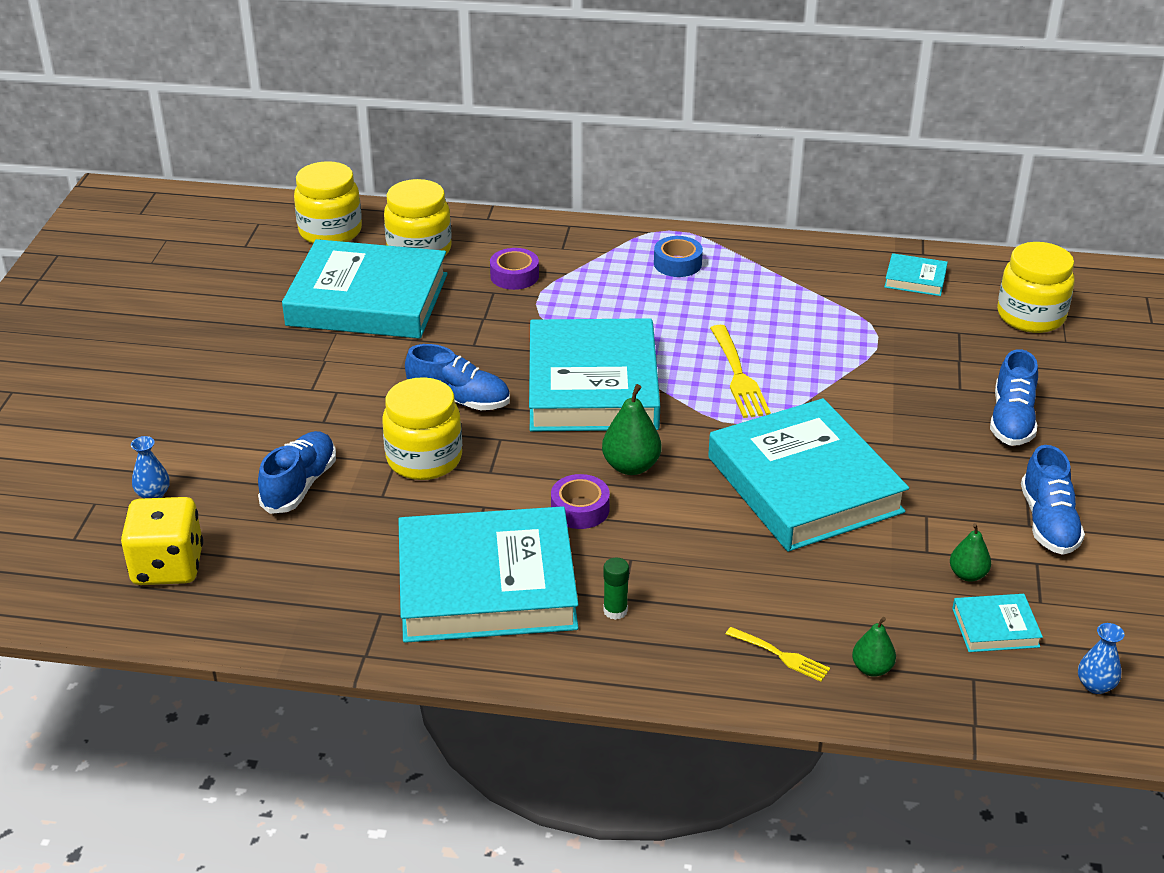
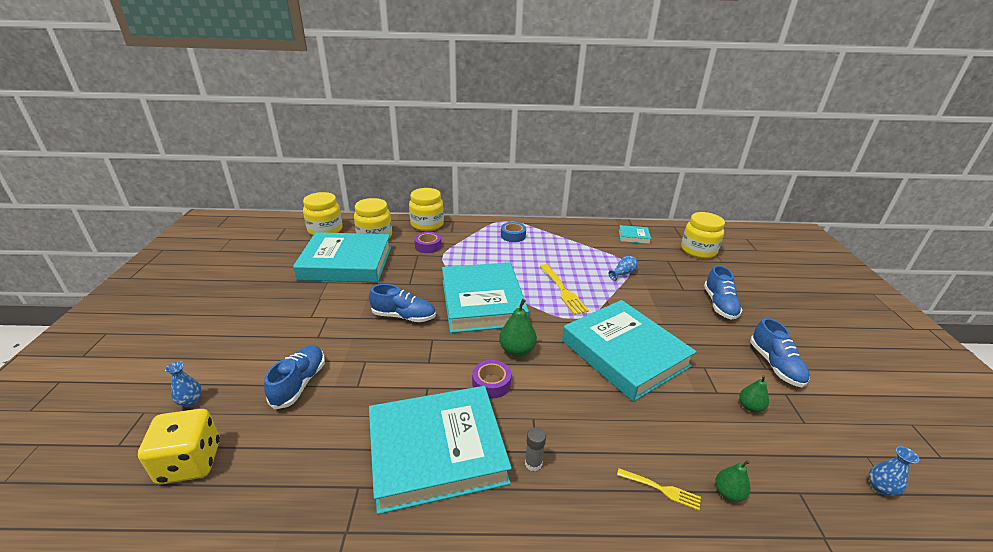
camera: 10 degrees left, 5 degrees down
yellow jar [382,377,462,480] -> yellow jar moved to [409,188,444,231]
green glue stick [603,557,629,620] -> grey glue stick [525,427,546,471]
turquoise book [952,594,1043,652] -> none
none -> blue vase [608,256,638,281]

